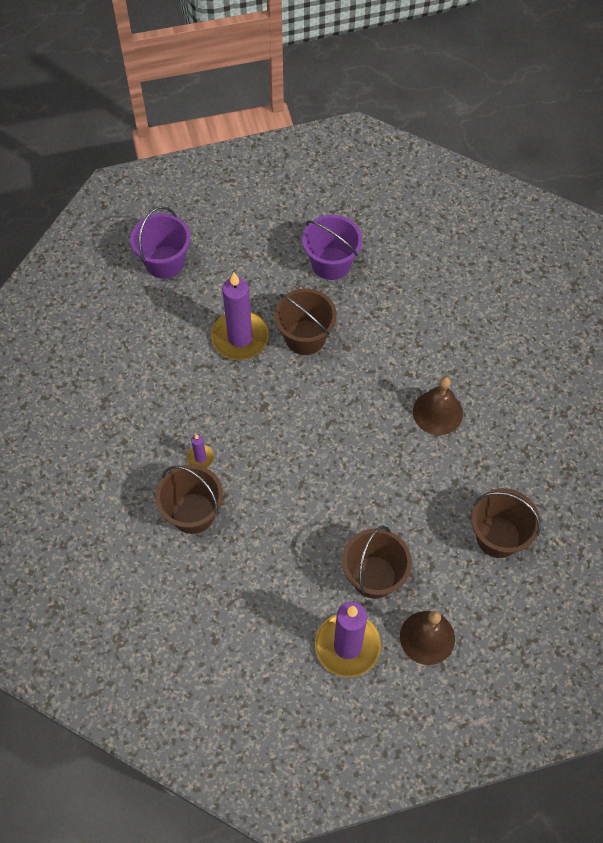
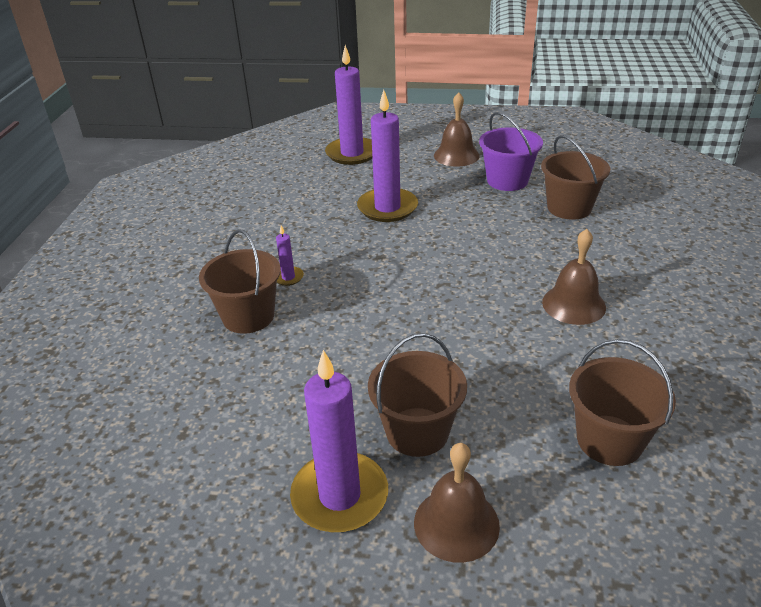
camera: 25 degrees right, 25 degrees down
purple bucket [130,206,191,279] -> purple candle [325,45,372,165]
brown bucket [274,288,337,355] -> brown bucket moved to [541,135,610,220]
none -> brown bell [434,92,480,167]

